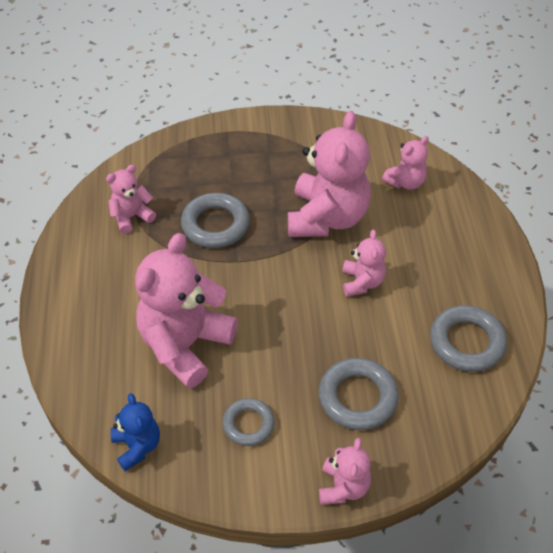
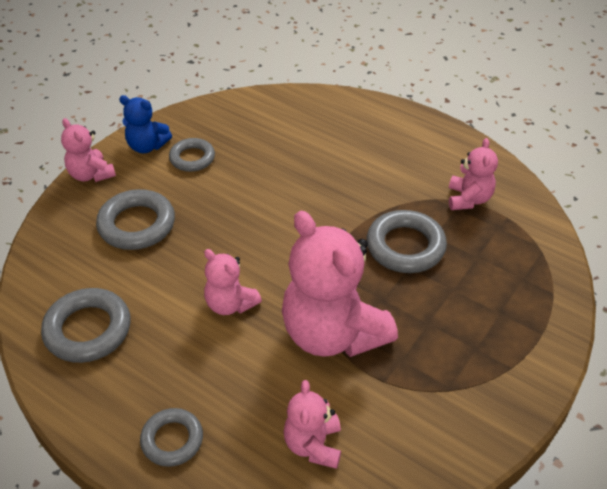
camera: 130 degrees right, 5 degrees down
blue teddy bear [111,393,160,471] -> blue teddy bear moved to [119,95,172,153]
pink teddy bear [135,233,238,389] -> none
none -> grey ring [140,408,203,467]

